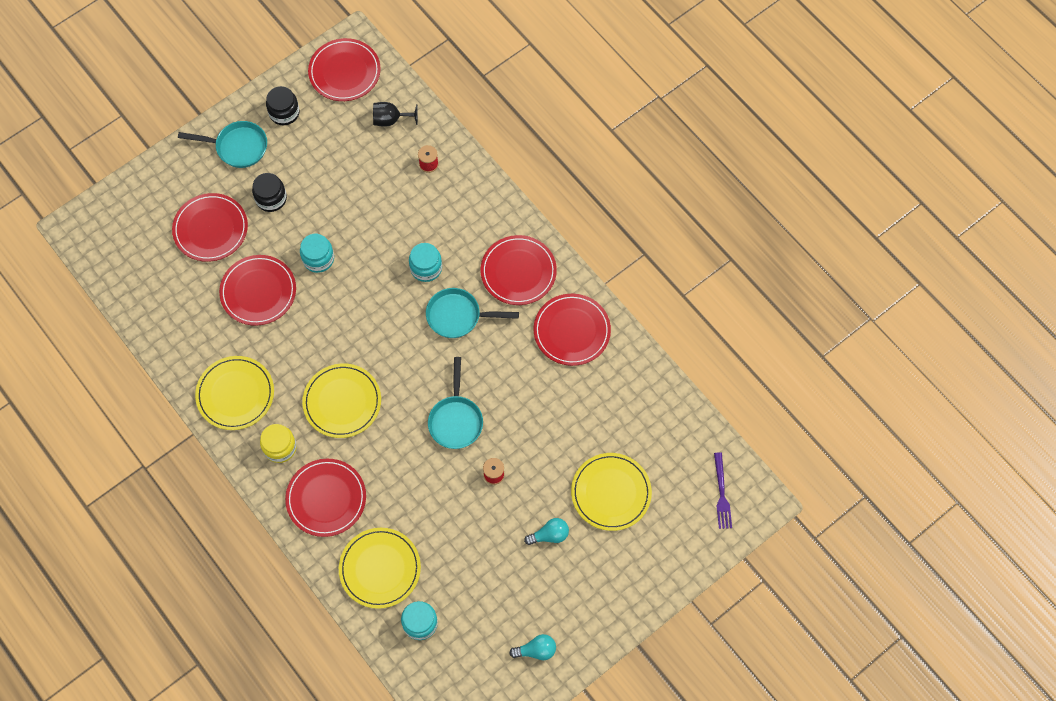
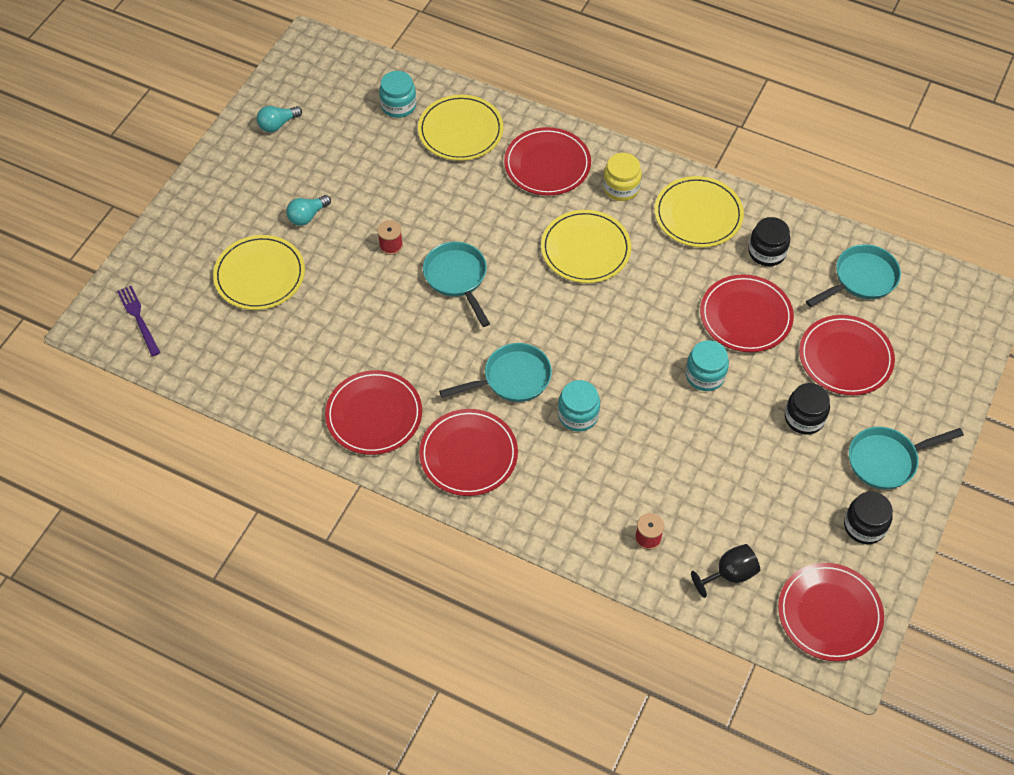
camera: 155 degrees right, 10 degrees down
none -> black jar [749,217,790,266]
none -> turquoise pan [806,244,901,307]

